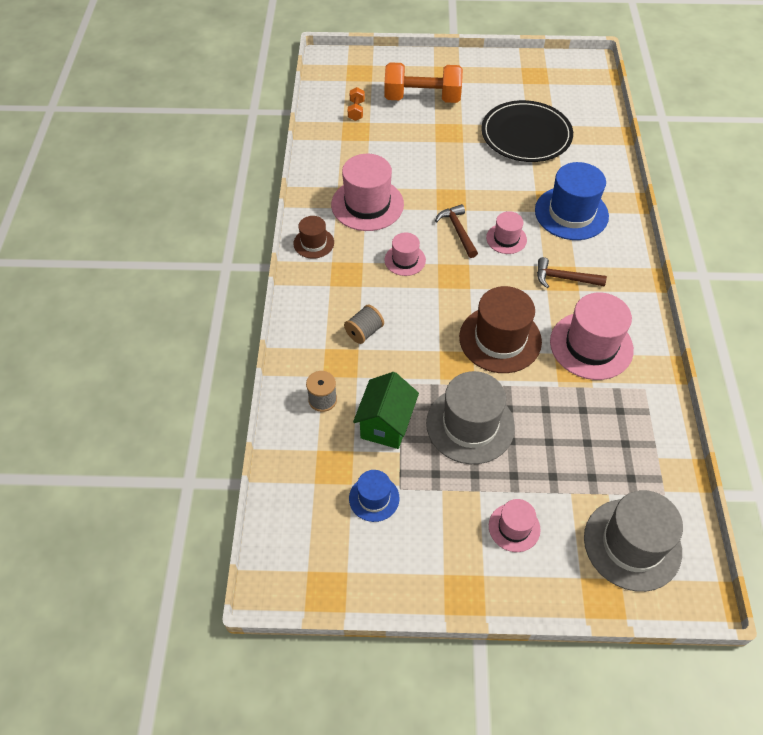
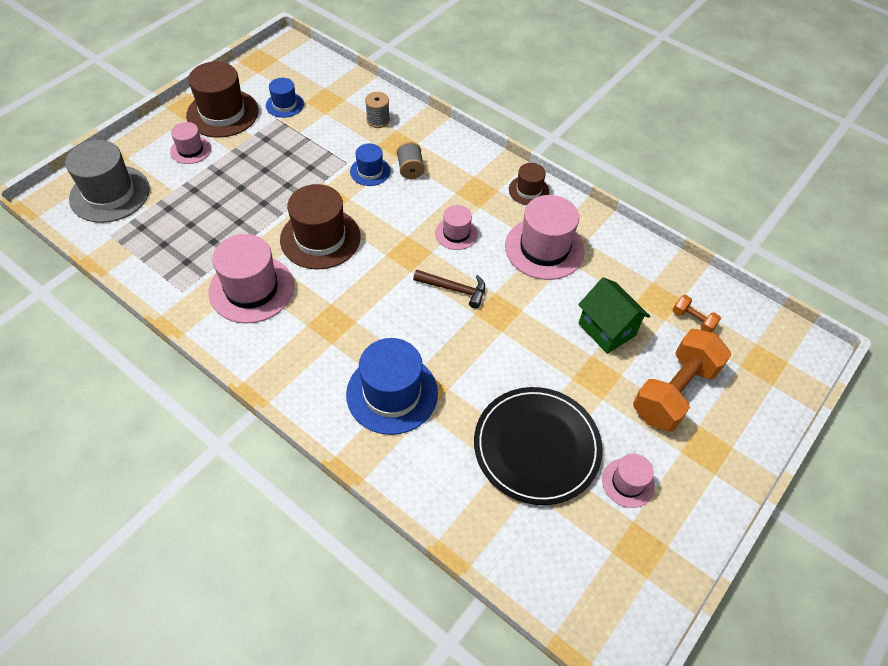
camera: 125 degrees right, 0 degrees up
green house [353,372,419,449] -> green house moved to [578,277,650,354]
grey hat [426,371,515,464] -> none
pink hat [486,211,527,254] -> pink hat moved to [602,454,655,508]
brown hammer [537,257,607,288] -> none
none -> brown hat [186,61,259,138]
none -> blue hat [350,143,390,186]

